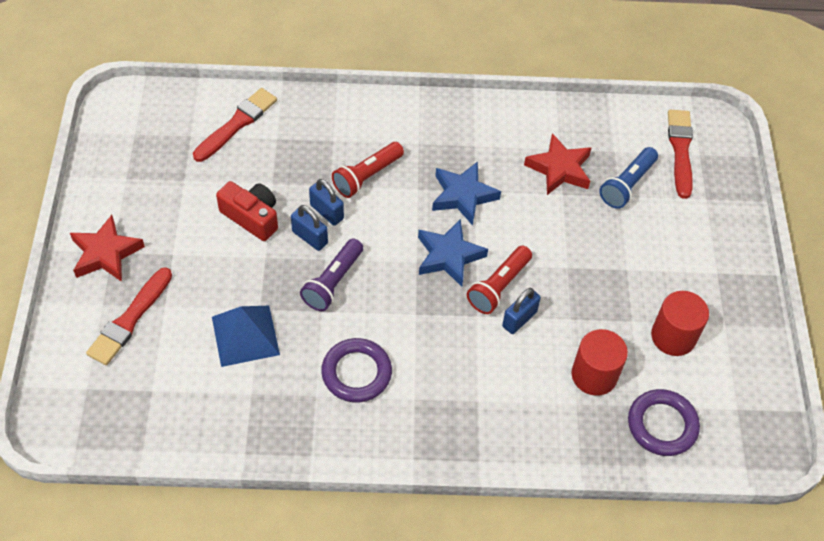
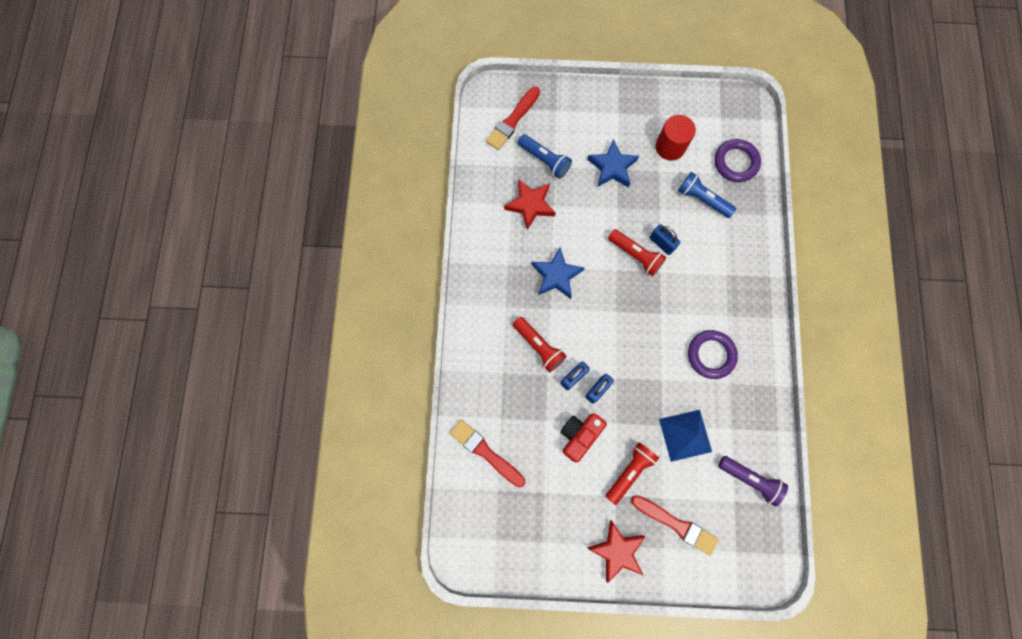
camera: 85 degrees left, 20 degrees up
purple flashlight [300,239,363,311] -> purple flashlight moved to [718,456,788,507]
blue star [418,219,488,287] -> blue star moved to [587,139,639,188]
red cylinder [571,329,628,396] -> blue flashlight [678,172,736,218]
red brush [668,110,693,199] -> red brush turned 60 degrees counterclockwise [486,86,540,150]
none -> red flashlight [605,442,659,505]

